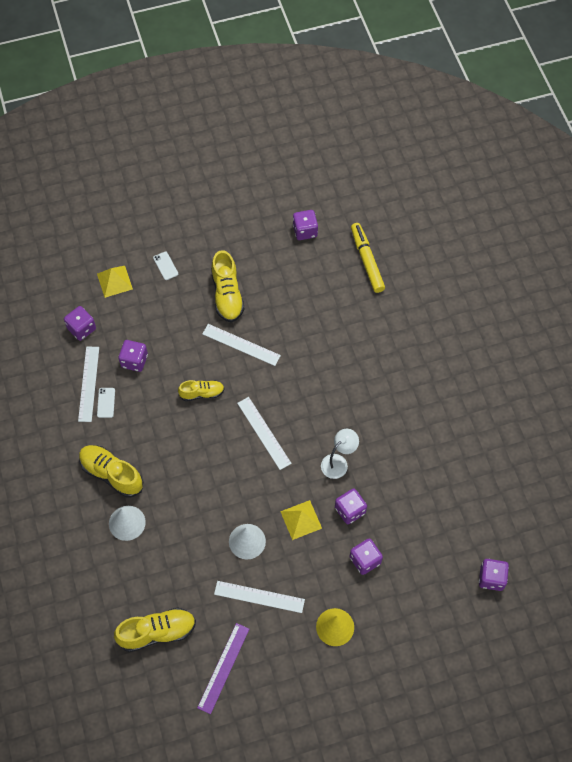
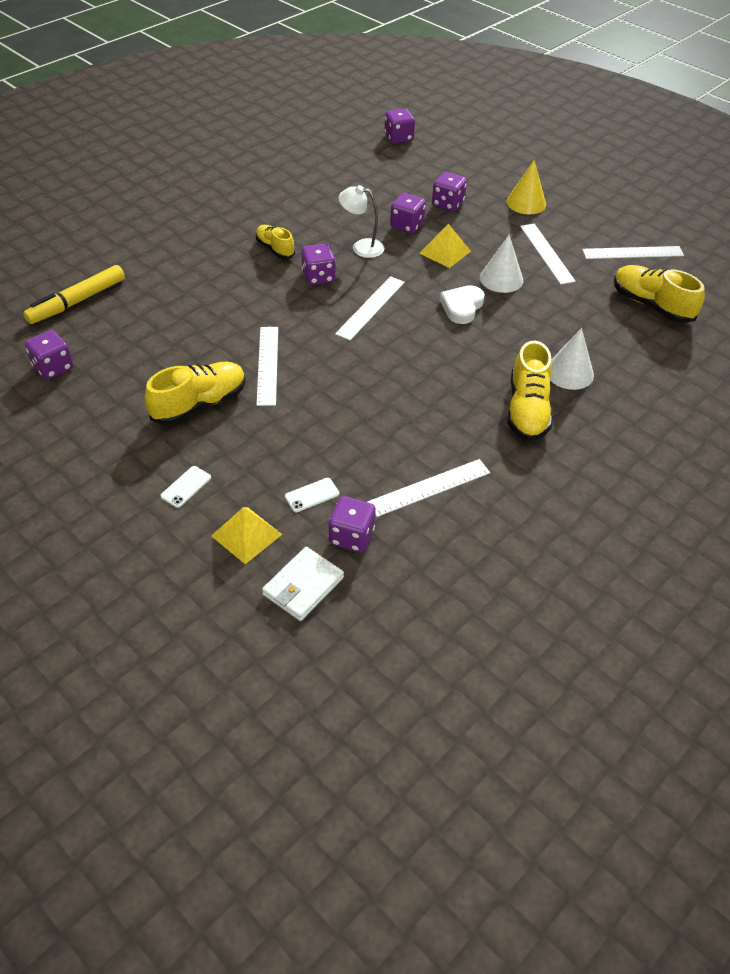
camera: 120 degrees left, 15 degrees down
white phone [97,388,115,418] -> white phone moved to [285,478,339,512]
purple dice [118,340,148,372] -> purple dice moved to [301,244,336,285]
yellow shoe [178,380,225,401] -> yellow shoe moved to [256,225,295,259]
purple ruler [197,623,249,714] -> white ruler [582,246,684,259]
none -> white wallet [262,547,344,621]
none -> white heart [440,285,485,324]

